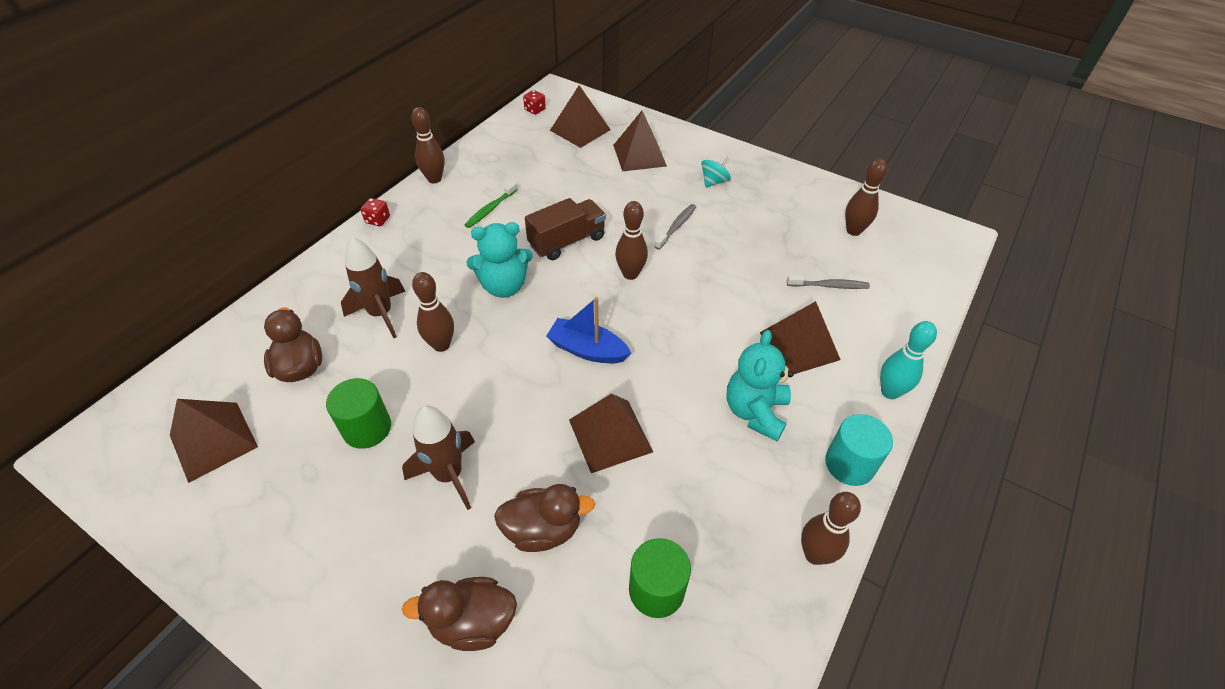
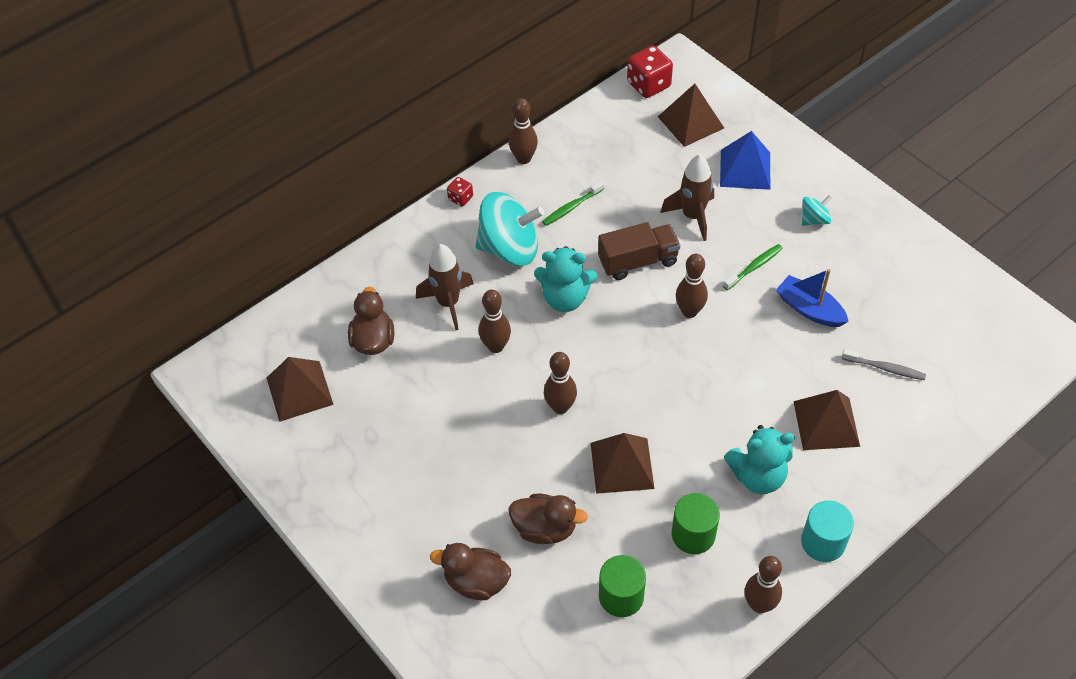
camera: 20 degrees right, 5 degrees up
green cylinder [326,378,391,449] -> green cylinder moved to [672,493,720,554]
brown rocket [402,406,475,510] -> brown rocket moved to [660,155,714,241]
red dice [523,90,546,115] -> red dice [627,45,673,98], size x1.86
blue boat [546,297,631,363] -> blue boat moved to [776,269,849,327]
brown pyramid [613,111,667,171] -> blue pyramid [720,131,770,190]
grey toothbrush [654,204,696,250] -> green toothbrush [723,244,783,290]
turquoise teddy bear [726,330,794,441] -> turquoise teddy bear turned 135 degrees counterclockwise [724,425,795,494]
brown bowling pin [845,159,887,236] -> brown bowling pin moved to [544,352,577,414]
turquoise bowling pin [880,321,937,399] -> none
none -> turquoise spinning top [475,192,544,266]

